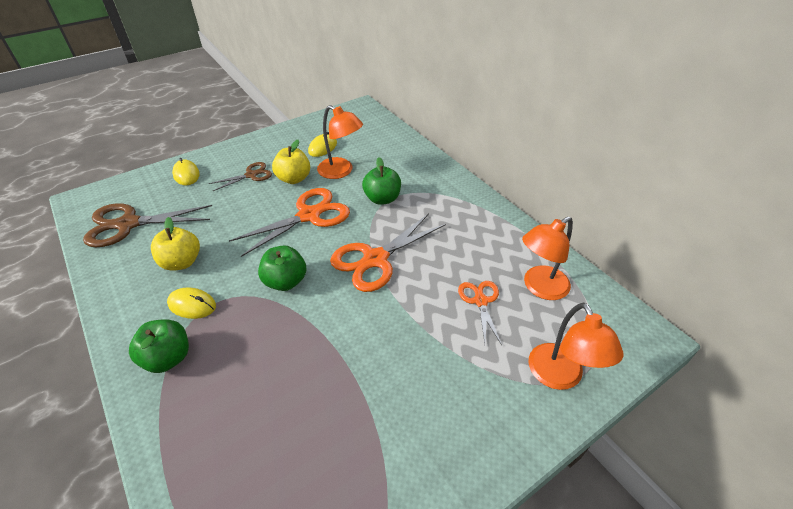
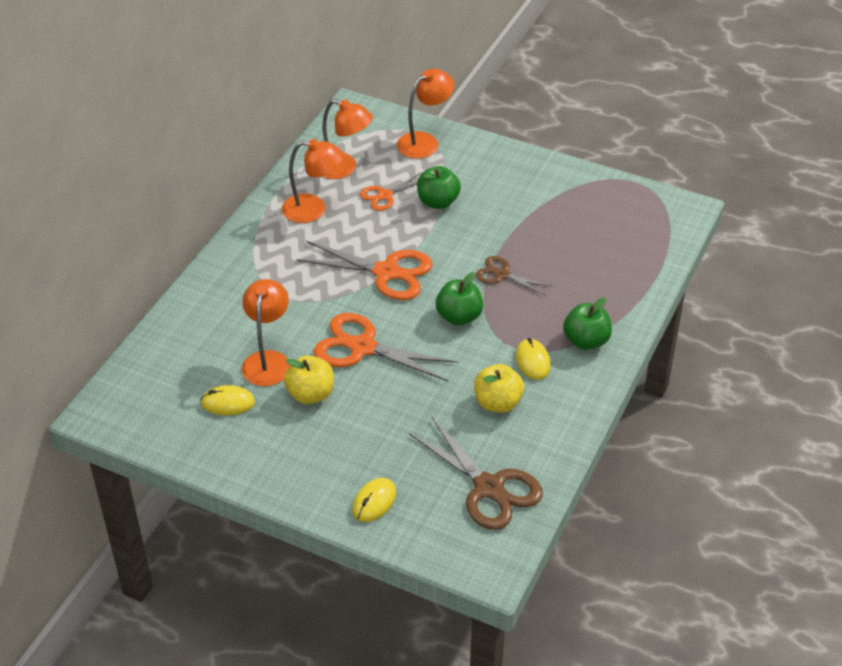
camera: 120 degrees left, 0 degrees up
brown scissors [209,162,272,191] -> brown scissors moved to [476,256,553,295]
green apple [362,157,401,205] -> green apple moved to [417,166,461,209]
none -> orange lamp [282,139,343,223]

